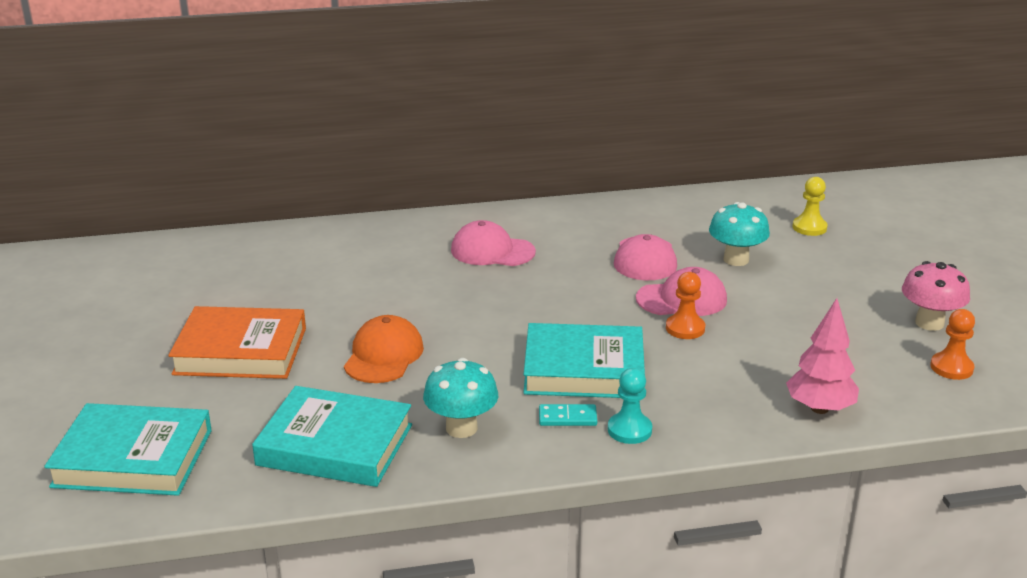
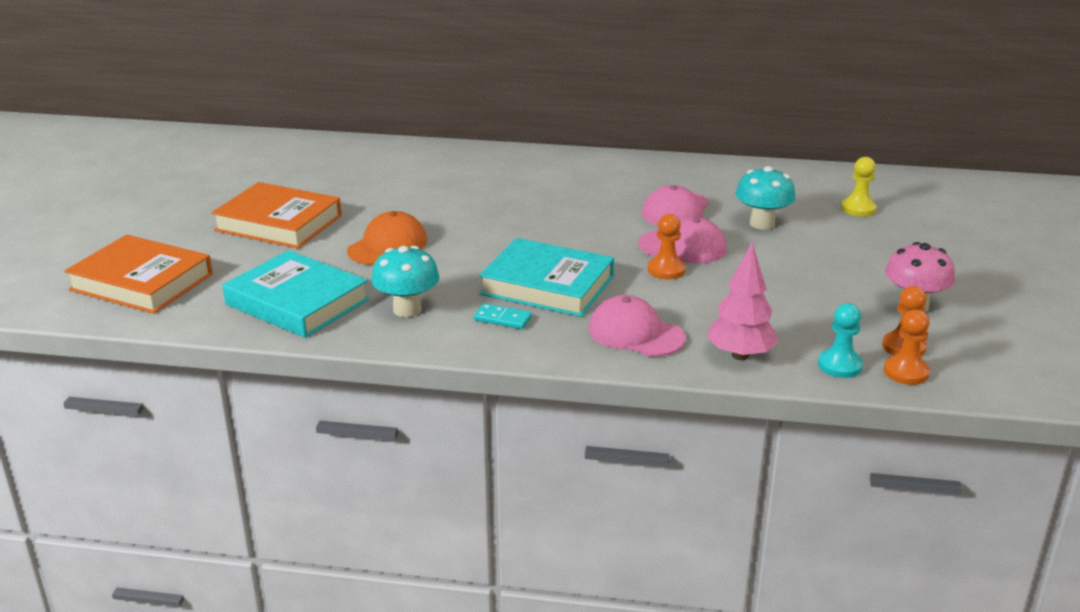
camera: 20 degrees right, 0 degrees up
turquoise book [44,403,212,496] -> orange book [64,235,213,314]
pink cap [451,220,536,266] -> pink cap moved to [588,295,686,357]
turquoise pawn [608,368,652,444] -> turquoise pawn moved to [818,303,863,378]
none -> orange pawn [884,309,930,385]

